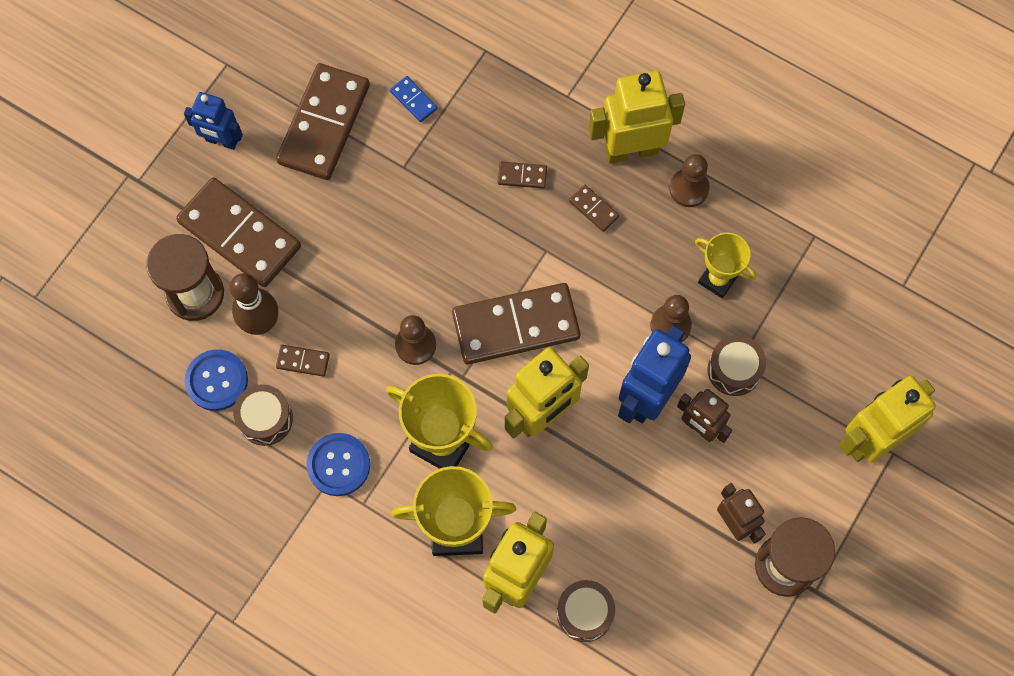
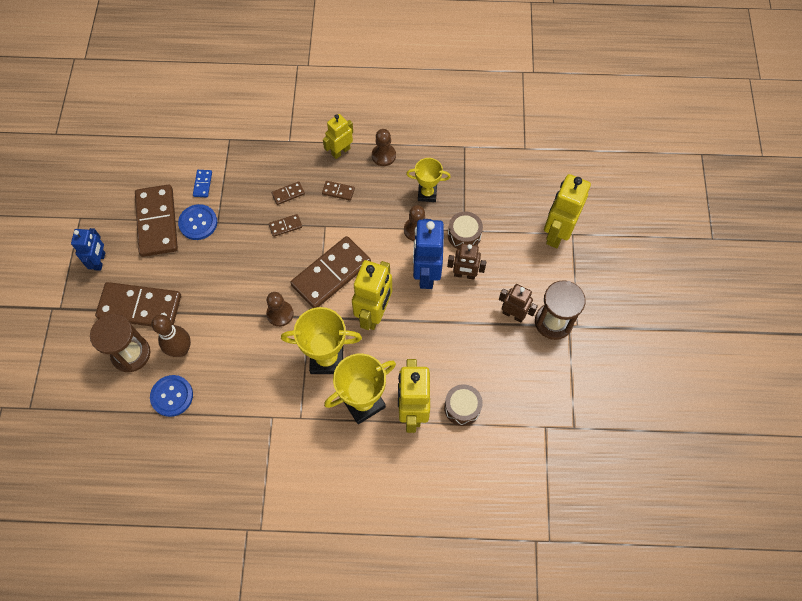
camera: 30 degrees left, 5 degrees down
blue robot [184,92,243,150] -> blue robot turned 75 degrees counterclockwise [71,228,105,271]
brown drum [233,384,293,446] -> none
brown domino [276,345,330,377] -> brown domino moved to [269,214,302,237]
blue button [306,433,370,496] -> blue button moved to [178,204,217,240]
blue domino [390,76,437,122] -> blue domino turned 75 degrees clockwise [193,170,212,197]
yellow robot [588,71,685,164] -> yellow robot [323,114,353,159], size x0.61

